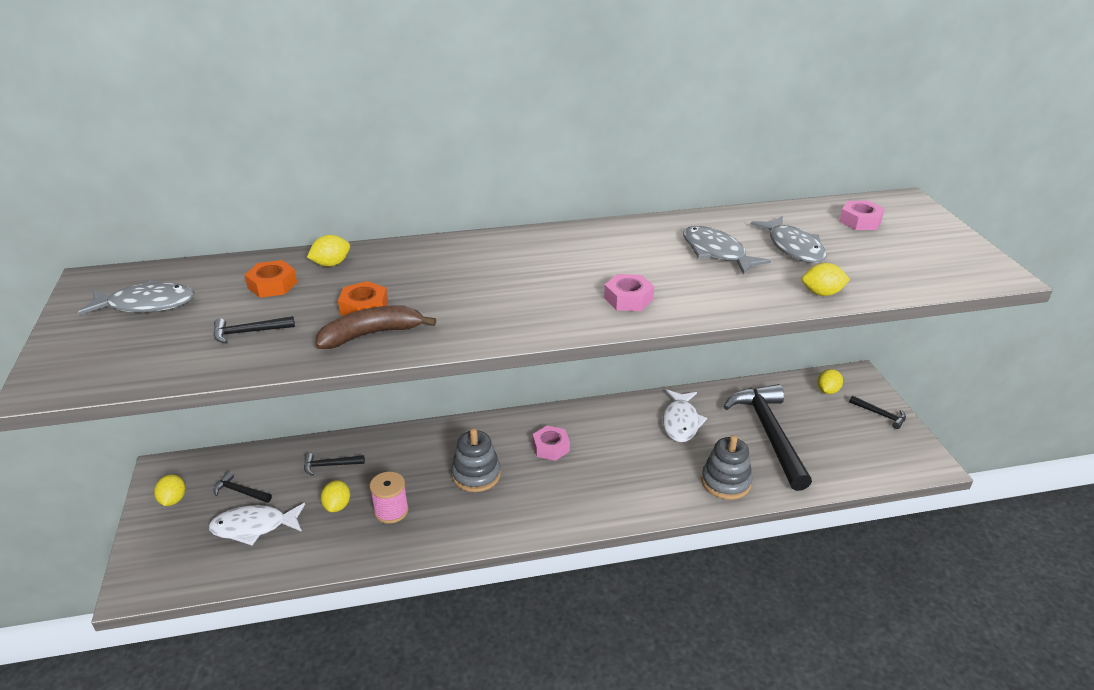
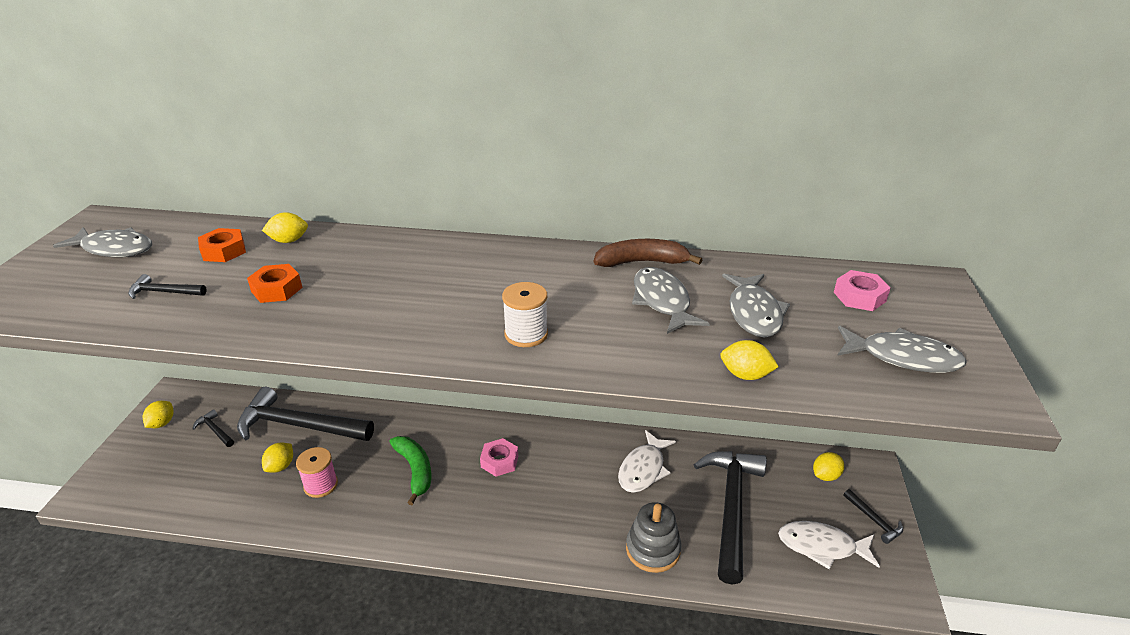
camera: 20 degrees right, 0 degrees up
white fish [208,503,305,545] -> white fish moved to [778,521,880,569]
black hammer [304,453,365,476] -> black hammer [237,387,374,441], size x2.42
brown banana [315,305,436,349] -> brown banana moved to [594,239,702,267]
grey stacking toy [451,428,501,492] -> green banana [389,436,431,505]
pink nut [604,274,654,311] -> white spool [502,282,548,347]
none -> grey fish [837,326,967,373]

